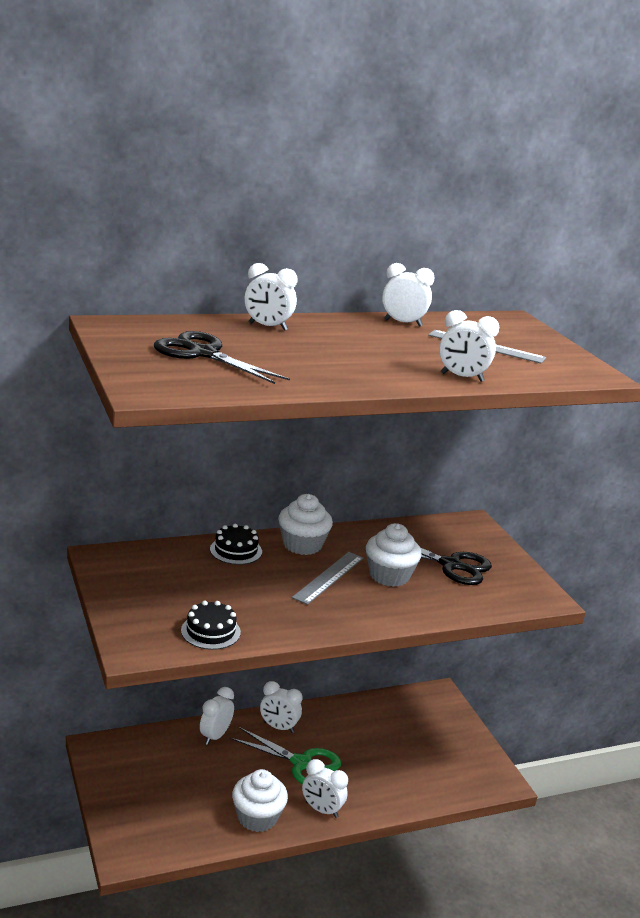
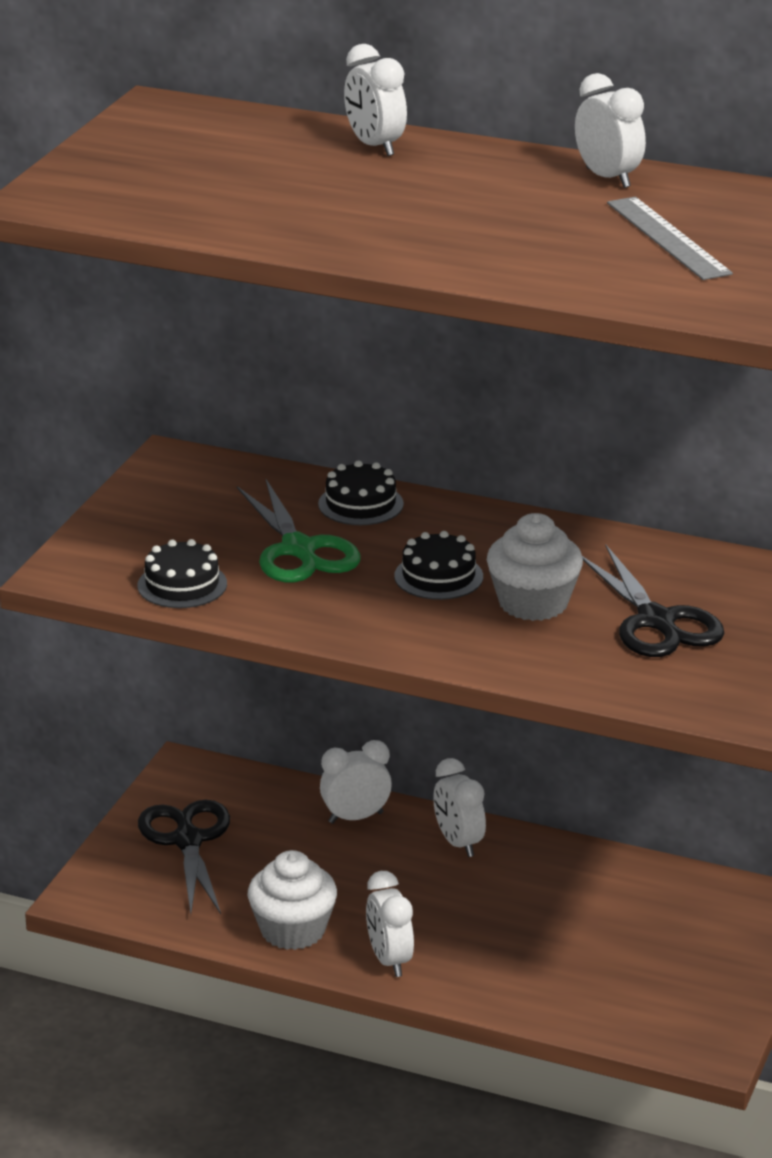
camera: 45 degrees right, 5 degrees up
black scissors [154,331,290,384] -> black scissors moved to [138,800,230,914]
green scissors [230,727,341,784] -> green scissors moved to [237,478,360,583]
white cupcake [278,494,333,555] -> none
grey ruler [292,552,363,605] -> black cake [394,531,483,600]
white clock [439,310,499,382] -> none

